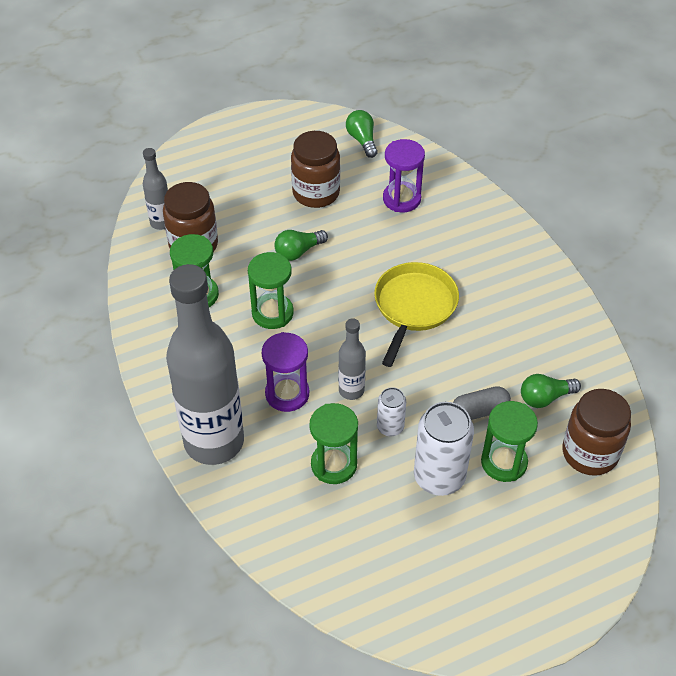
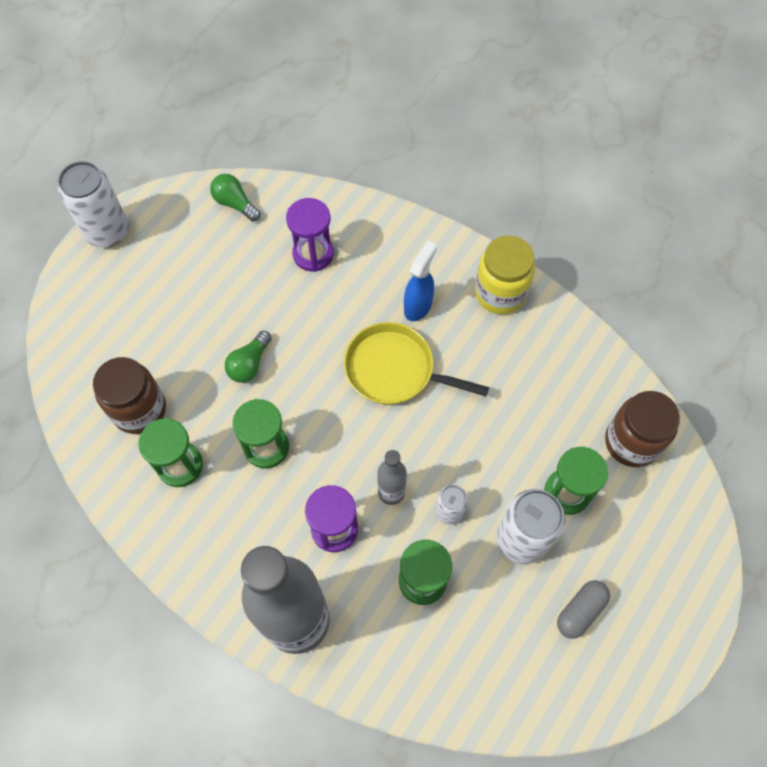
camera: 30 degrees left, 15 degrees up
grey bottle [143,148,168,230] -> none
brown jar [291,131,340,208] -> none
yellow pan [374,262,459,367] -> yellow pan turned 60 degrees counterclockwise [344,322,489,405]
grey capsule [453,386,511,420] -> grey capsule moved to [557,580,610,639]
green light bulb [521,374,581,408] -> none
none -> white can [58,161,129,247]
none -> blue spray bottle [404,241,437,321]
none -> yellow jar [475,236,535,314]

